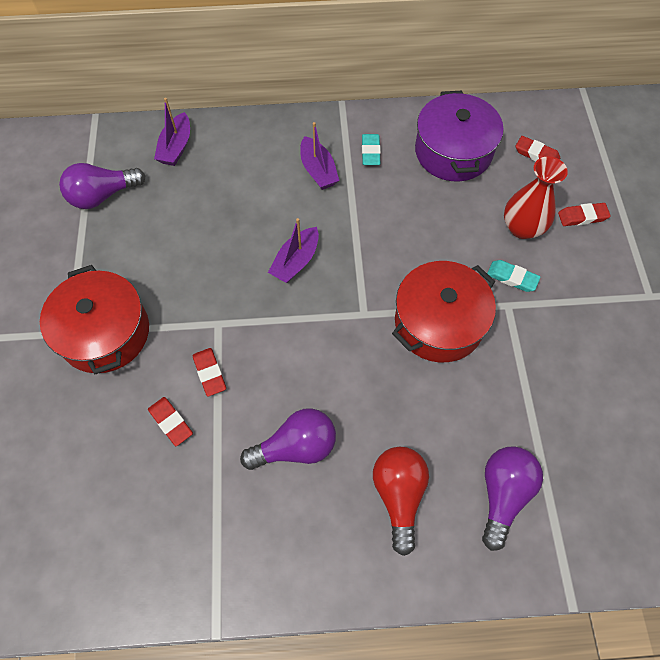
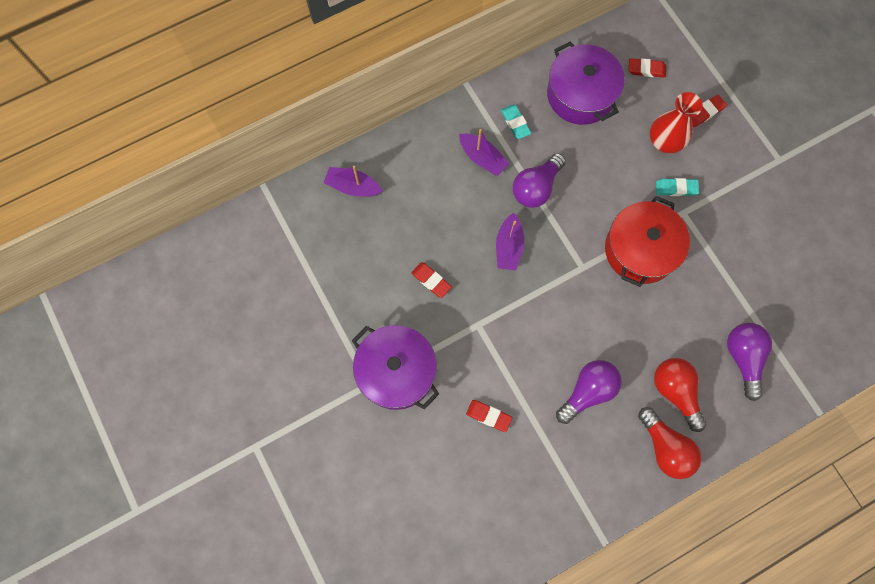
camera: 25 degrees left, 10 degrees up
red pot [40,265,149,375] -> purple pot [352,325,439,410]
purple light bulb [59,163,146,209] -> purple light bulb moved to [513,153,566,208]
purple boat [154,98,190,166] -> purple boat turned 120 degrees clockwise [323,166,382,197]
red eraser [193,348,226,397] -> red eraser moved to [411,262,452,298]
none -> red light bulb [638,407,702,479]

